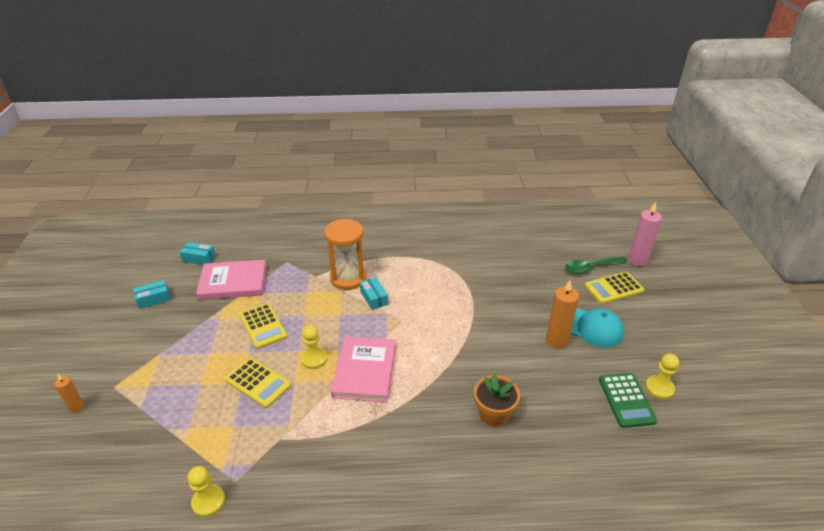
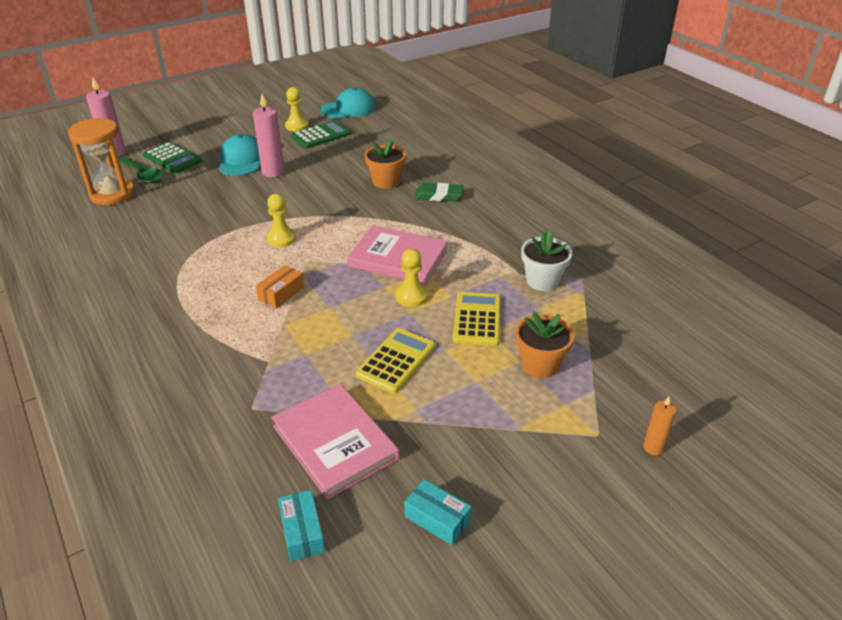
camera: 120 degrees left, 0 degrees up
yellow pawn [188,466,225,517] -> yellow pawn moved to [266,194,296,247]
orange hourglass [324,219,367,290] -> orange hourglass moved to [68,118,135,205]
pink book [331,336,396,402] -> pink book turned 45 degrees clockwise [347,225,448,284]
turquoise box [360,277,388,310] -> orange box [256,265,304,309]
orange candle [546,280,579,349] -> pink candle [253,94,285,177]
yellow calculator [584,272,644,304] -> green calculator [143,142,202,173]
none -> turquoise cap [321,87,376,119]
none -> green eraser [414,183,463,201]
none -> orange flower pot [516,311,574,378]
none -> white flower pot [521,231,572,291]

